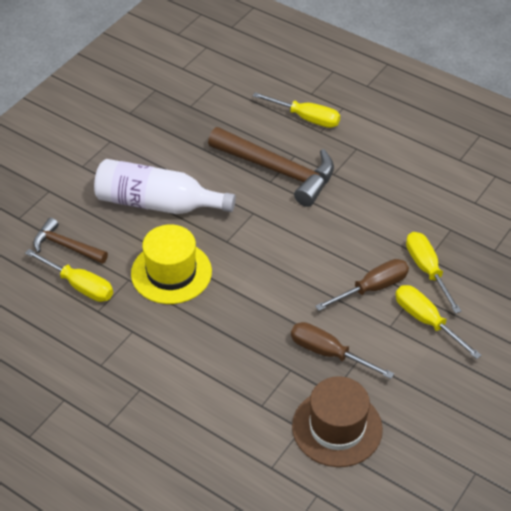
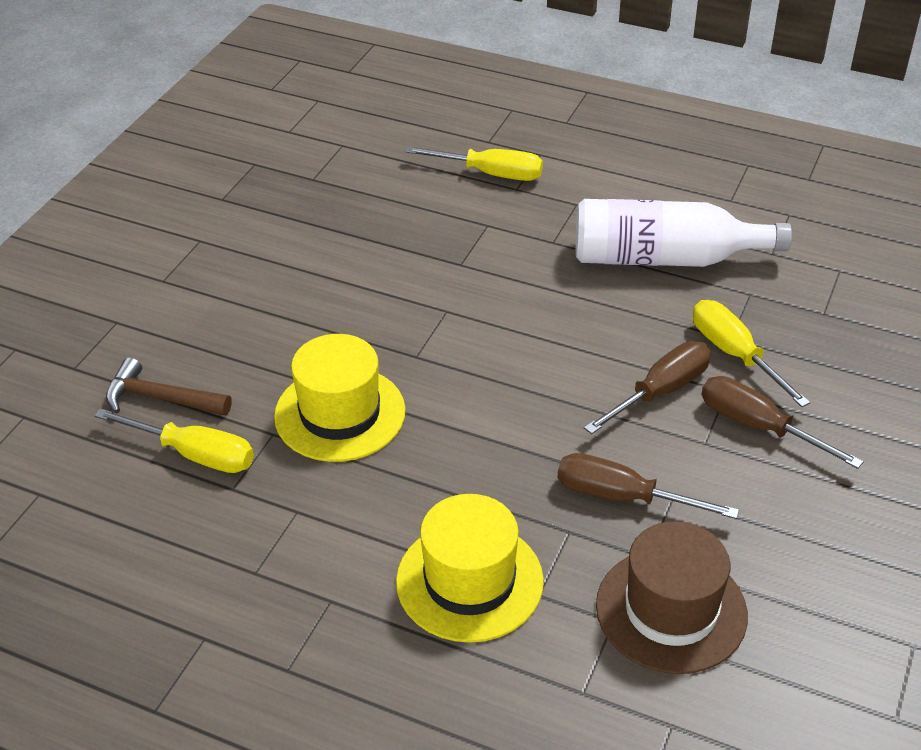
camera: 10 degrees left, 5 degrees down
white bottle [94,159,236,214] -> white bottle moved to [576,199,792,267]
brown hammer [208,127,334,207] -> none
yellow screwdriver [395,285,482,359] -> brown screwdriver [702,376,864,469]
none -> yellow hat [396,494,544,643]

